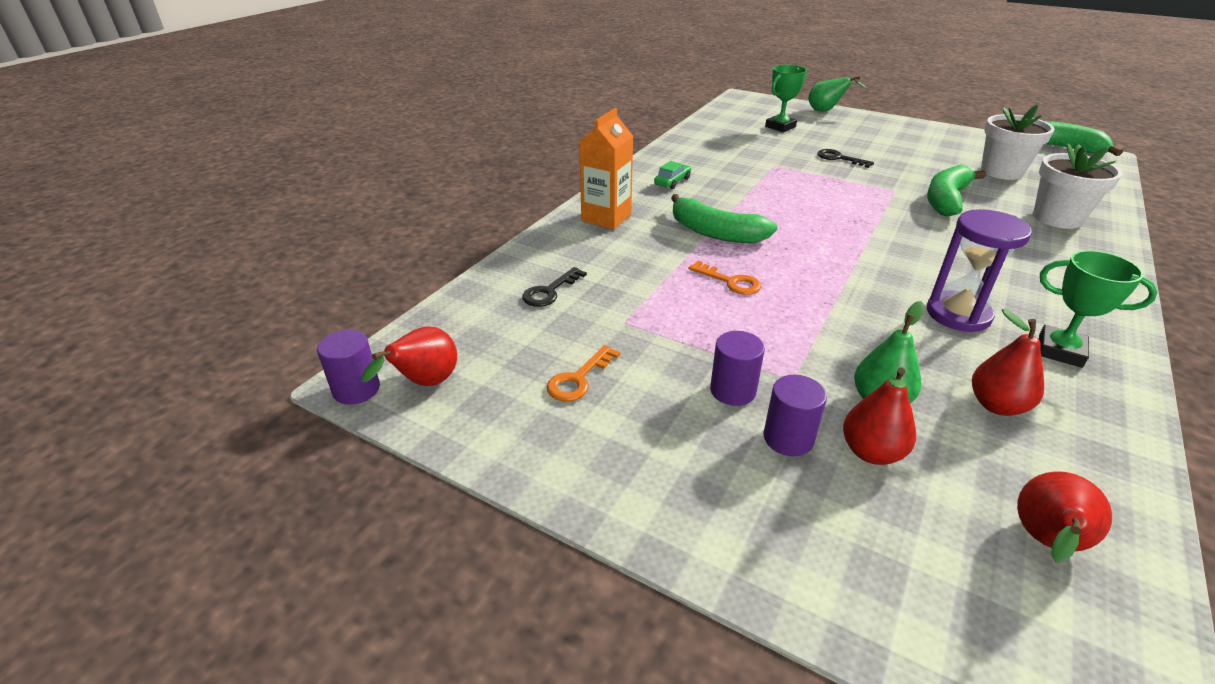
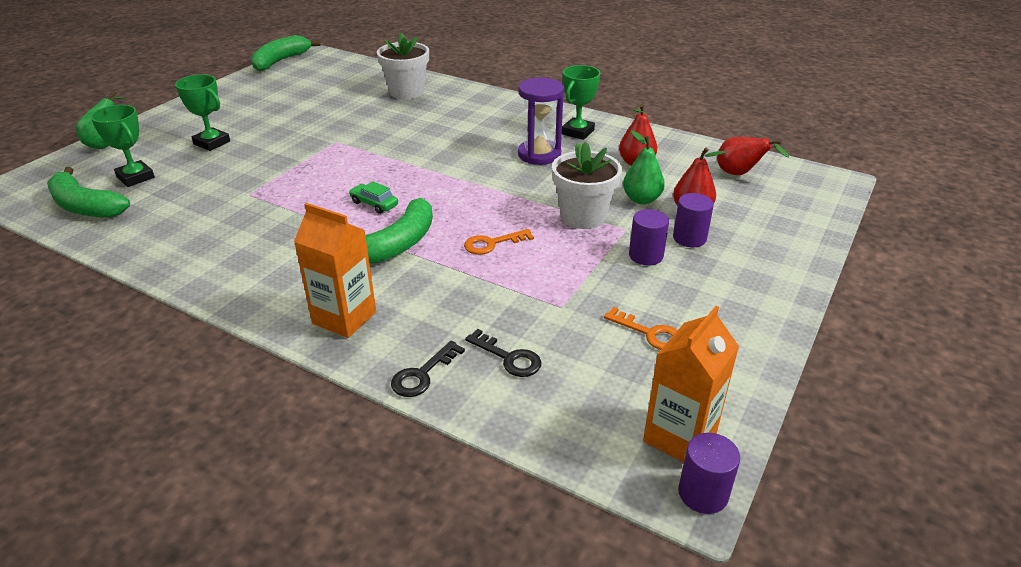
camera: 90 degrees left, 0 degrees up
red pear [361,326,457,386] -> orange carton [643,306,739,463]
green car [654,161,691,189] -> green car moved to [349,181,398,214]
orange key [689,261,761,295] -> orange key turned 150 degrees counterclockwise [464,229,534,255]
black key [817,149,874,168] -> black key moved to [391,341,465,397]
green banana [927,164,986,217] -> green banana moved to [47,167,130,218]
white flower pot [981,104,1055,180] -> white flower pot moved to [552,141,622,229]
none -> green trophy [175,74,230,151]

